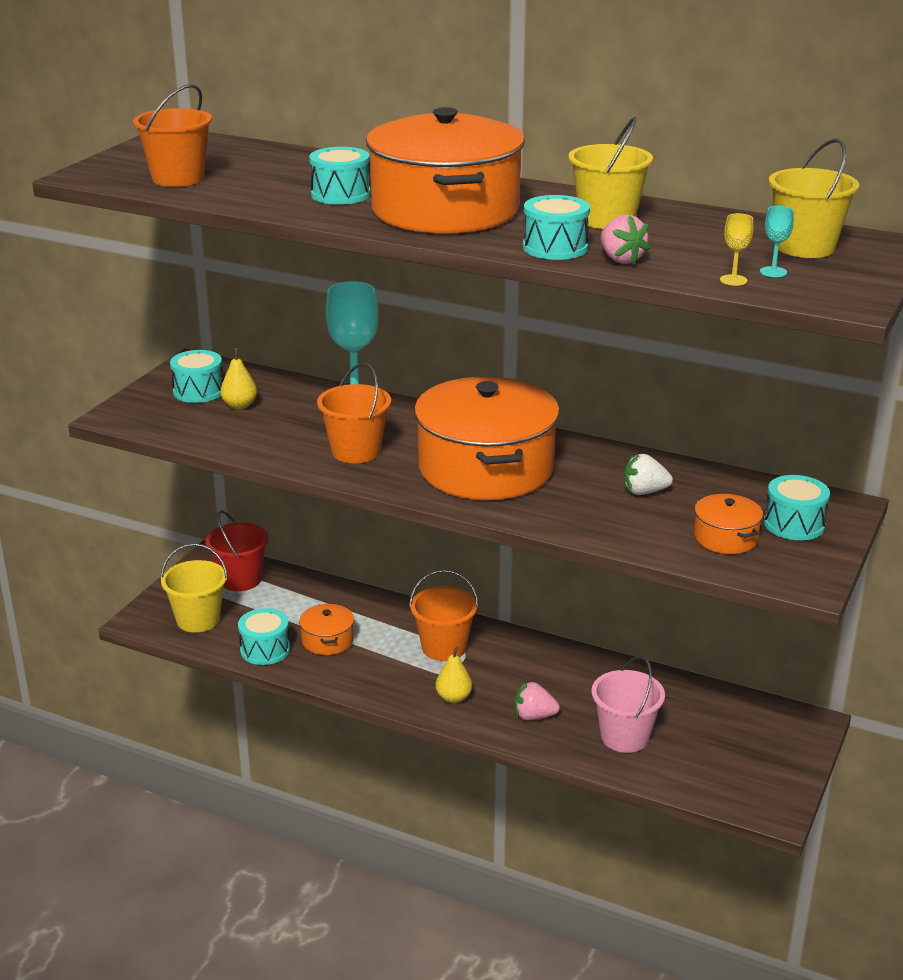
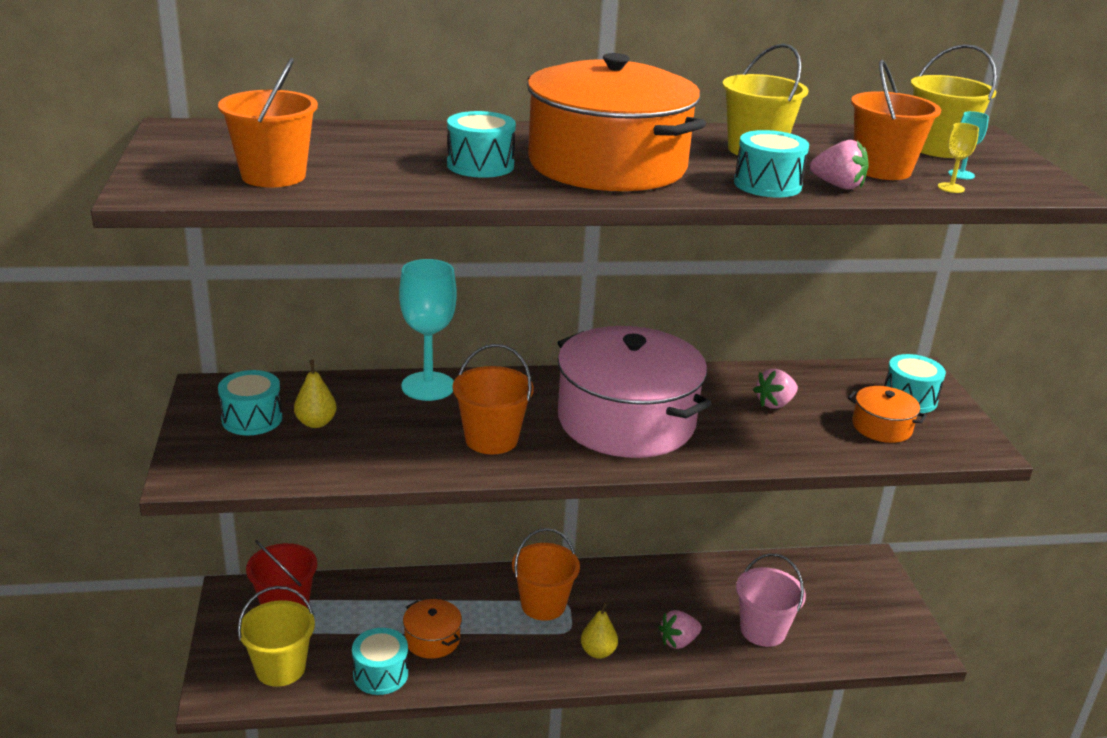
camera: 35 degrees left, 0 degrees up
orange pot [414,376,560,500] -> pink pot [558,326,711,458]
white strawberry [624,454,673,495] -> pink strawberry [753,369,798,409]
none -> orange bucket [851,60,941,180]

